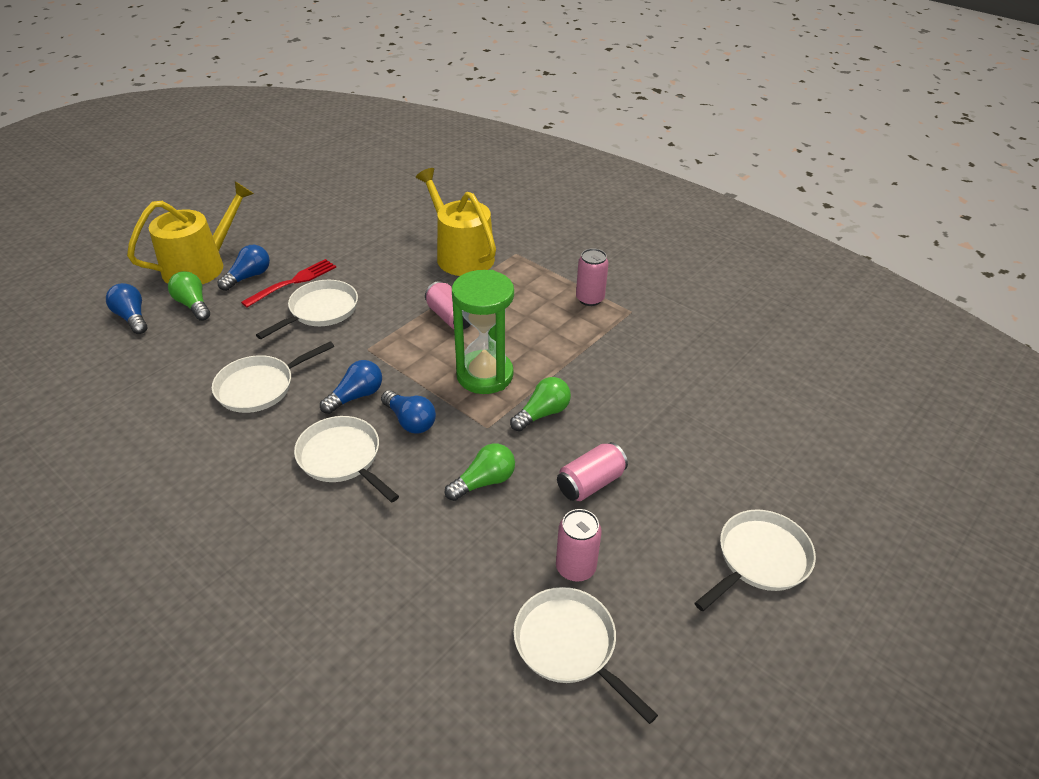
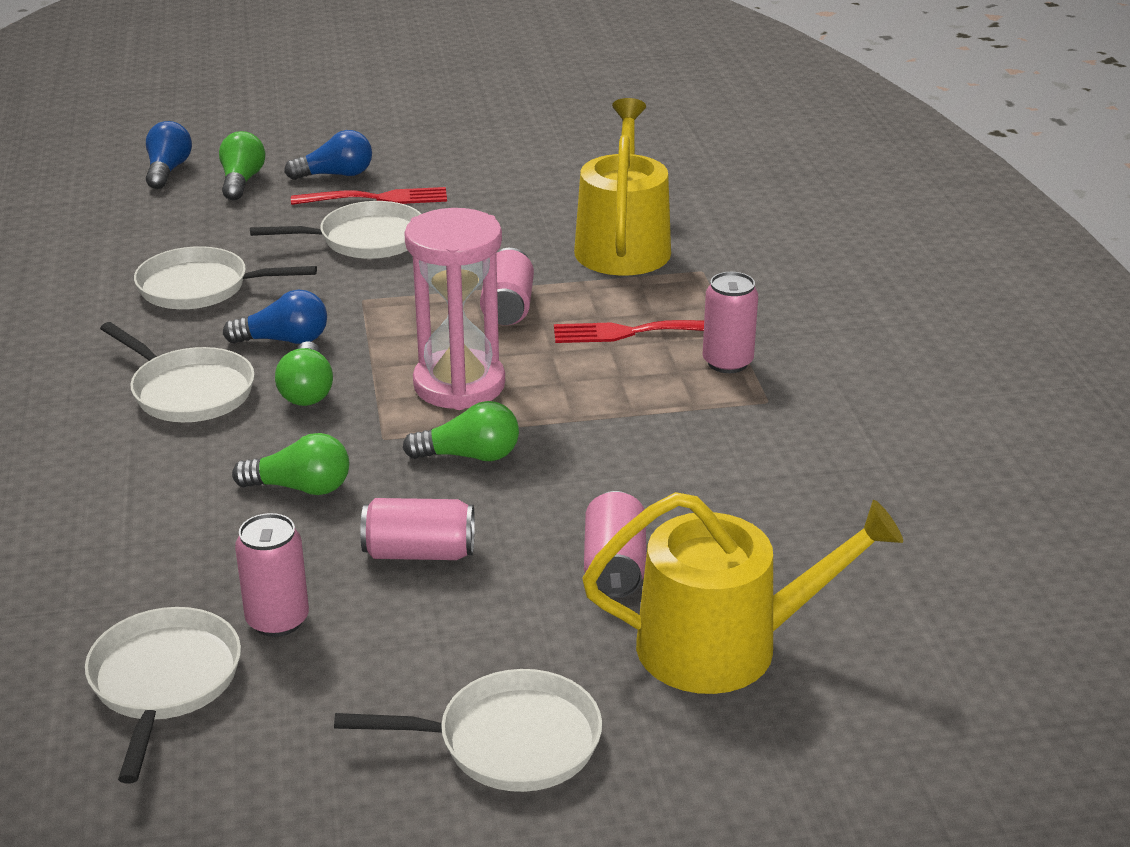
camera: 40 degrees right, 10 degrees down
yellow watering can [127,181,254,284] -> yellow watering can moved to [582,492,903,694]
white pan [294,416,399,502] -> white pan turned 135 degrees clockwise [100,322,255,422]
blue light bulb [381,390,436,434] -> green light bulb [275,341,333,406]
green hourglass [452,270,514,394] -> pink hourglass [404,208,505,410]
none -> red fork [554,320,704,343]
none -> pink can [584,491,646,598]

